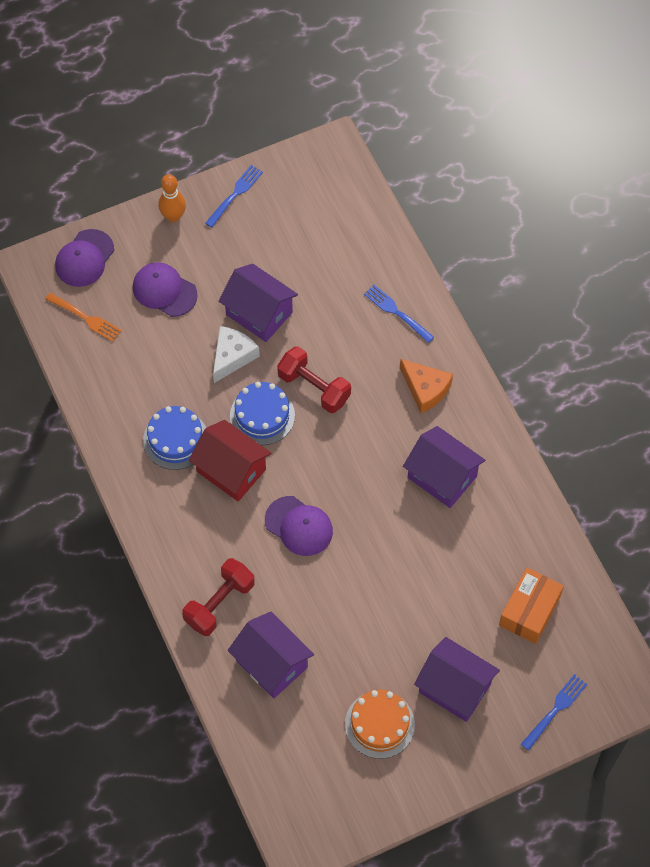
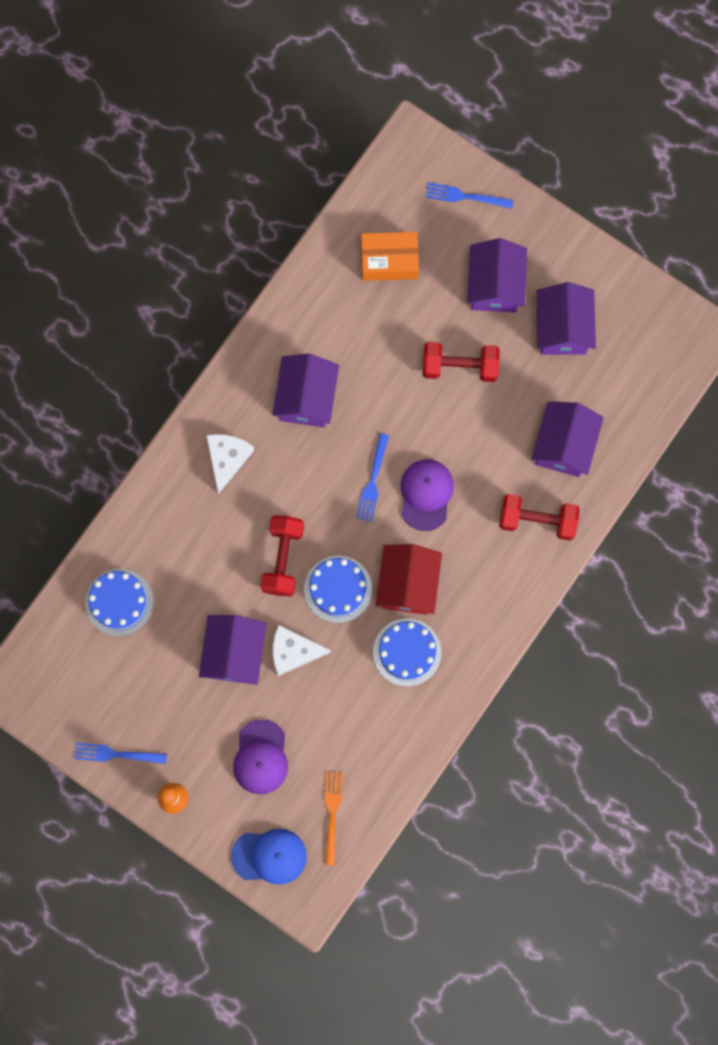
camera: 120 degrees left, 15 degrees up
purple cap [55,229,114,287] -> blue cap [231,829,307,885]
orange cake [345,690,415,759] -> purple house [537,282,596,355]
blue fork [364,285,434,343] -> blue fork moved to [356,433,389,522]
orange cheese [400,359,453,413] -> white cheese [206,434,254,494]
none -> blue cake [85,569,154,636]
none -> red dumbbell [423,342,499,382]

